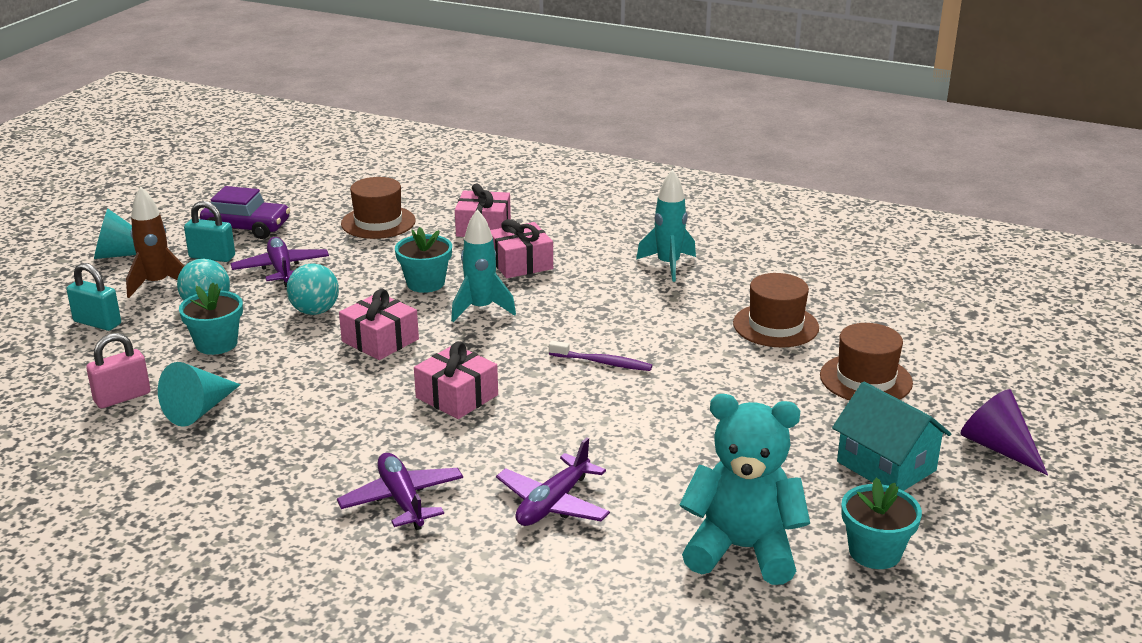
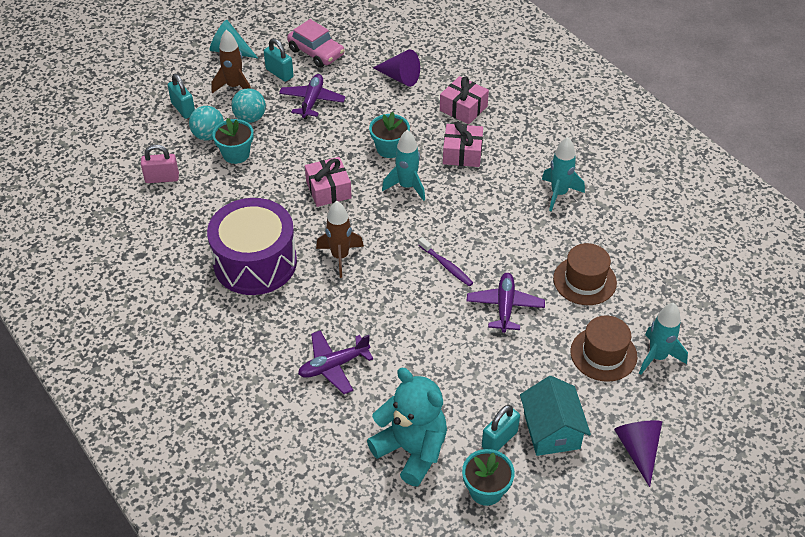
camera: 30 degrees right, 20 degrees up
turquoise cone [158,362,241,427] -> none
purple car [200,186,290,239] -> pink car [287,19,344,68]
turquoise ball [287,263,339,315] -> turquoise ball moved to [189,106,224,141]
purple plane [337,453,463,530] -> purple plane moved to [467,273,545,333]
brown hat [341,177,416,239] -> purple cone [373,49,420,87]
pink gift [414,341,498,419] -> brown rocket [316,201,364,278]
none -> purple drum [207,198,297,295]
none -> turquoise padlock [482,405,520,451]
none -> turquoise rocket [639,303,688,375]

